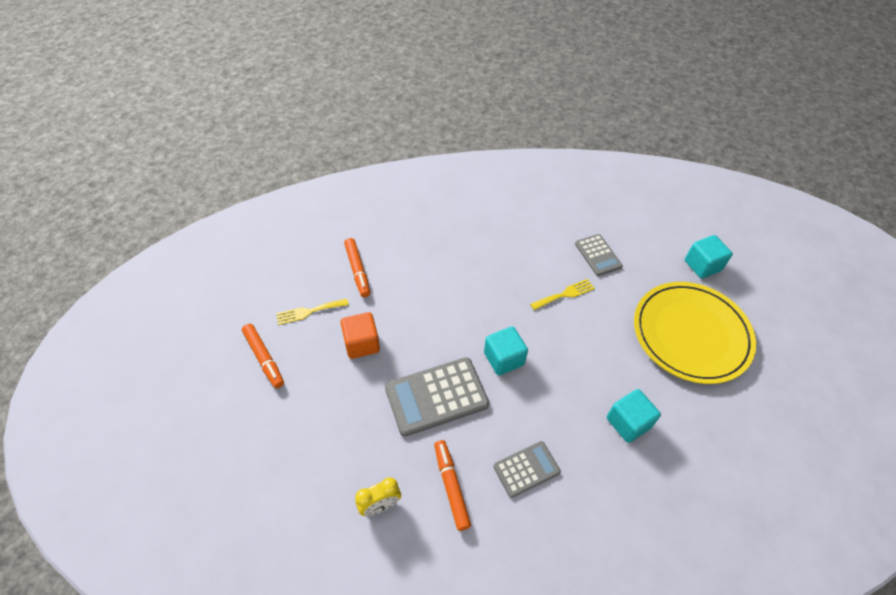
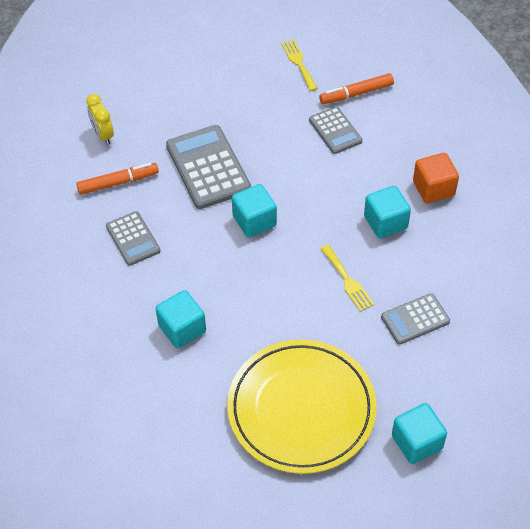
camera: 90 degrees right, 0 degrees up
orange marker [242,324,284,388] -> none
orange cube [340,312,380,359] -> orange cube moved to [413,153,459,203]
none -> grey calculator [309,106,362,154]
none -> turquoise cube [364,186,411,238]

